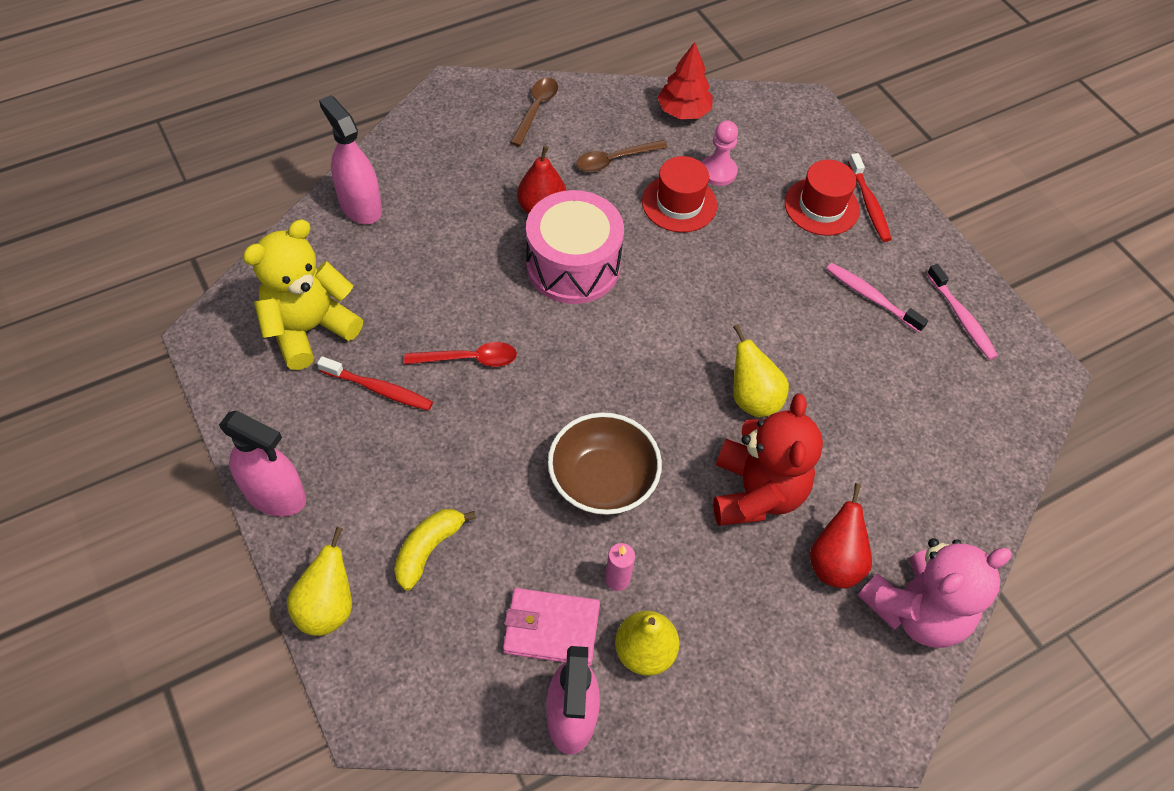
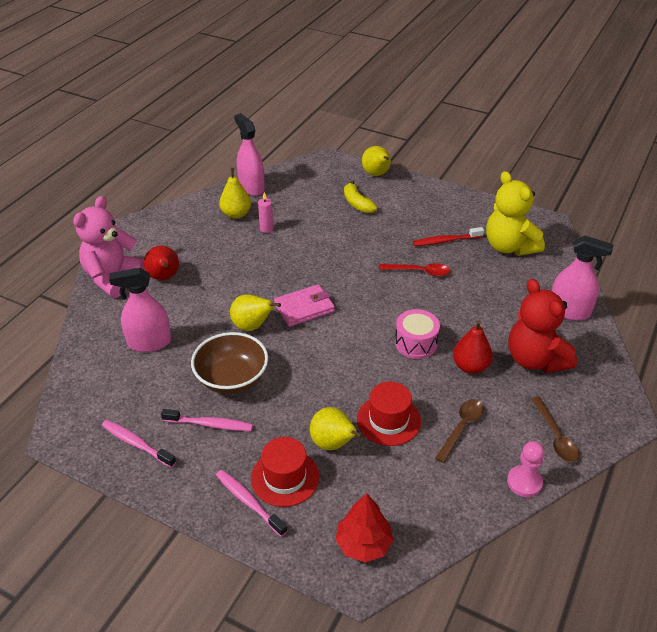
camera: 150 degrees right, 15 degrees down
pink spray bottle [219,410,306,516] -> pink spray bottle moved to [109,268,171,352]
yellow teddy bear [242,220,363,370] -> yellow teddy bear turned 135 degrees clockwise [486,171,545,256]
yellow banana [394,509,476,591] -> yellow banana turned 150 degrees clockwise [344,180,377,213]
red spoon [404,342,517,367] -> red spoon turned 135 degrees counterclockwise [379,263,450,276]
pink wallet [503,588,600,666] -> pink wallet moved to [274,284,335,327]
pink drum [526,190,624,304] -> pink drum [395,309,440,359], size x0.61
brown bowl [548,412,662,515] -> brown bowl moved to [191,332,268,394]
red tree [657,42,713,119] -> red tree moved to [335,493,394,562]
pink pawn [702,120,738,186] -> pink pawn moved to [507,441,545,497]
red teddy bear [713,393,823,526] -> red teddy bear moved to [508,279,577,373]
red toothbrush [848,153,891,242] -> pink toothbrush [216,470,287,537]
none -> yellow pear [310,407,363,450]

